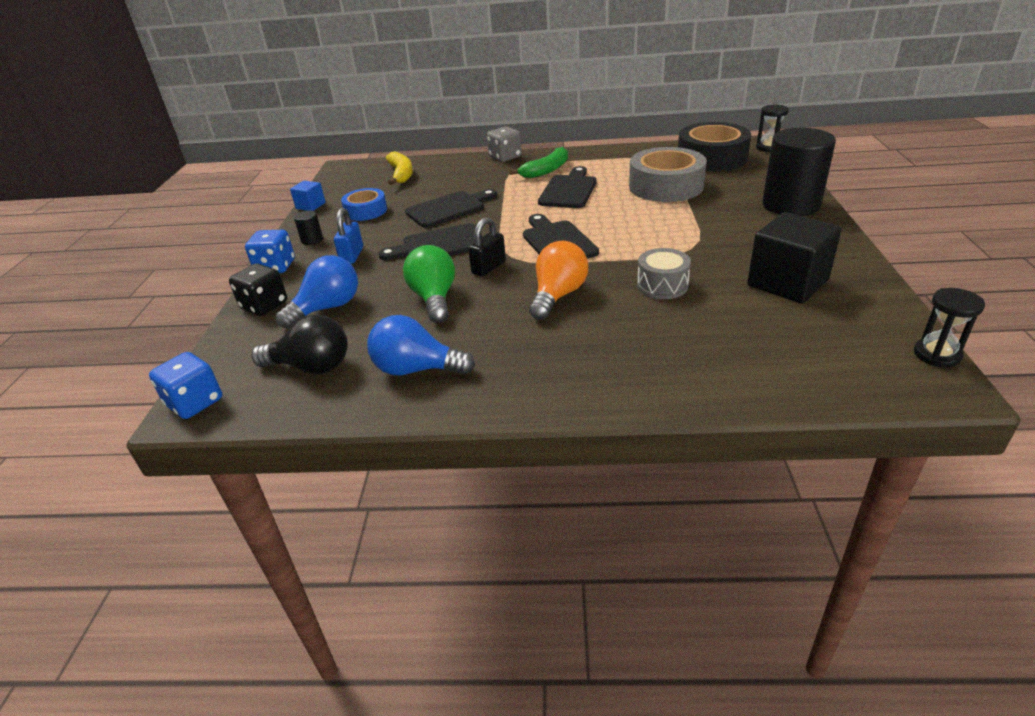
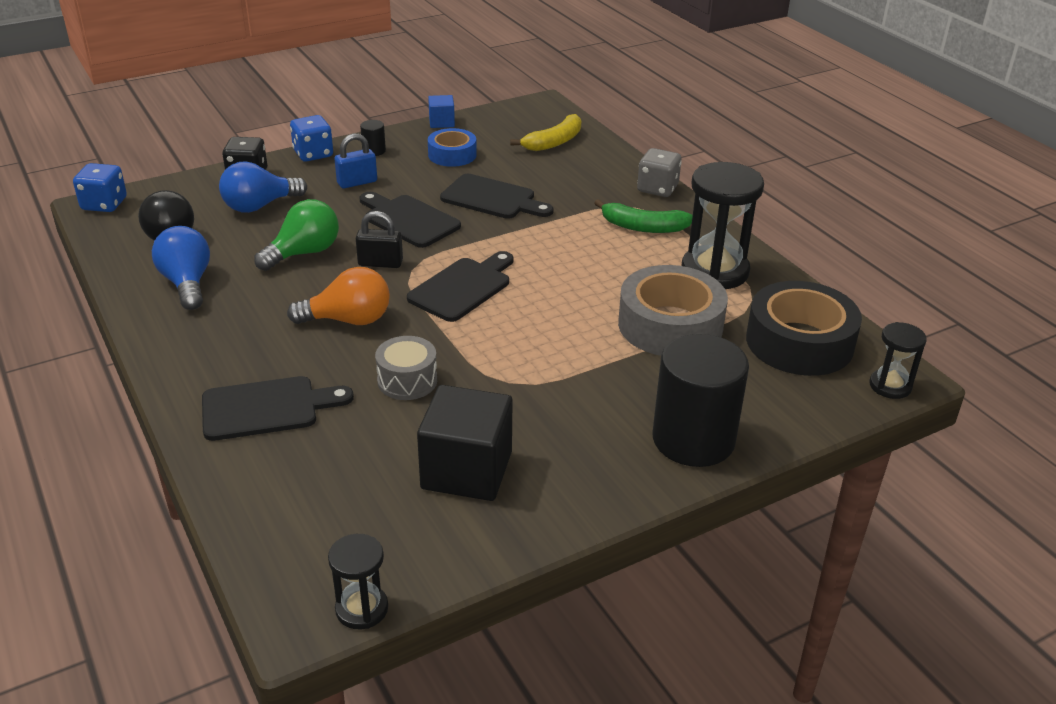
camera: 55 degrees right, 0 degrees up
blue light bulb [276,255,358,329] -> blue light bulb turned 135 degrees clockwise [219,162,307,213]
black cutting board [538,166,597,208] -> black cutting board moved to [202,376,354,441]
none -> black hourglass [682,162,764,289]

